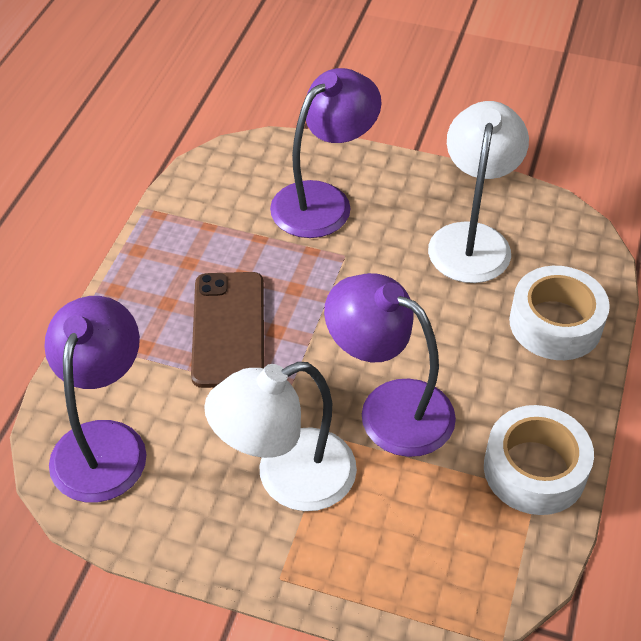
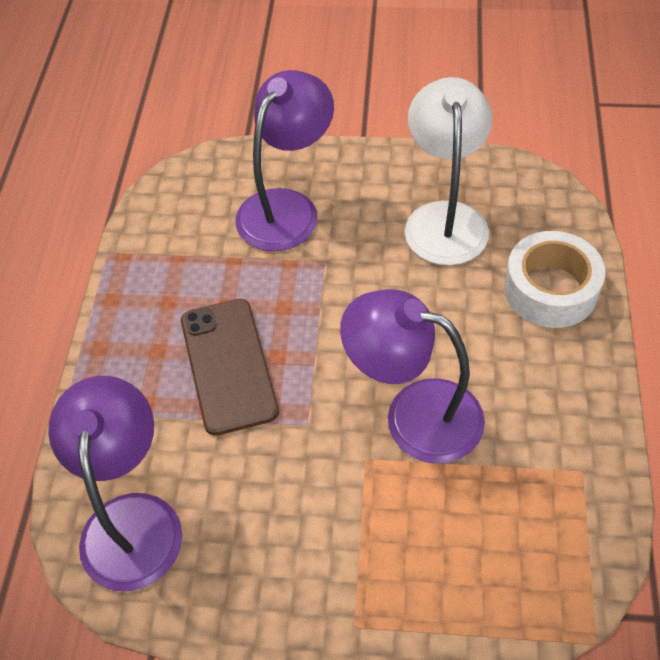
camera: 10 degrees left, 5 degrees up
white lamp [204,362,357,511] -> none
white tape [484,405,594,515] -> none

